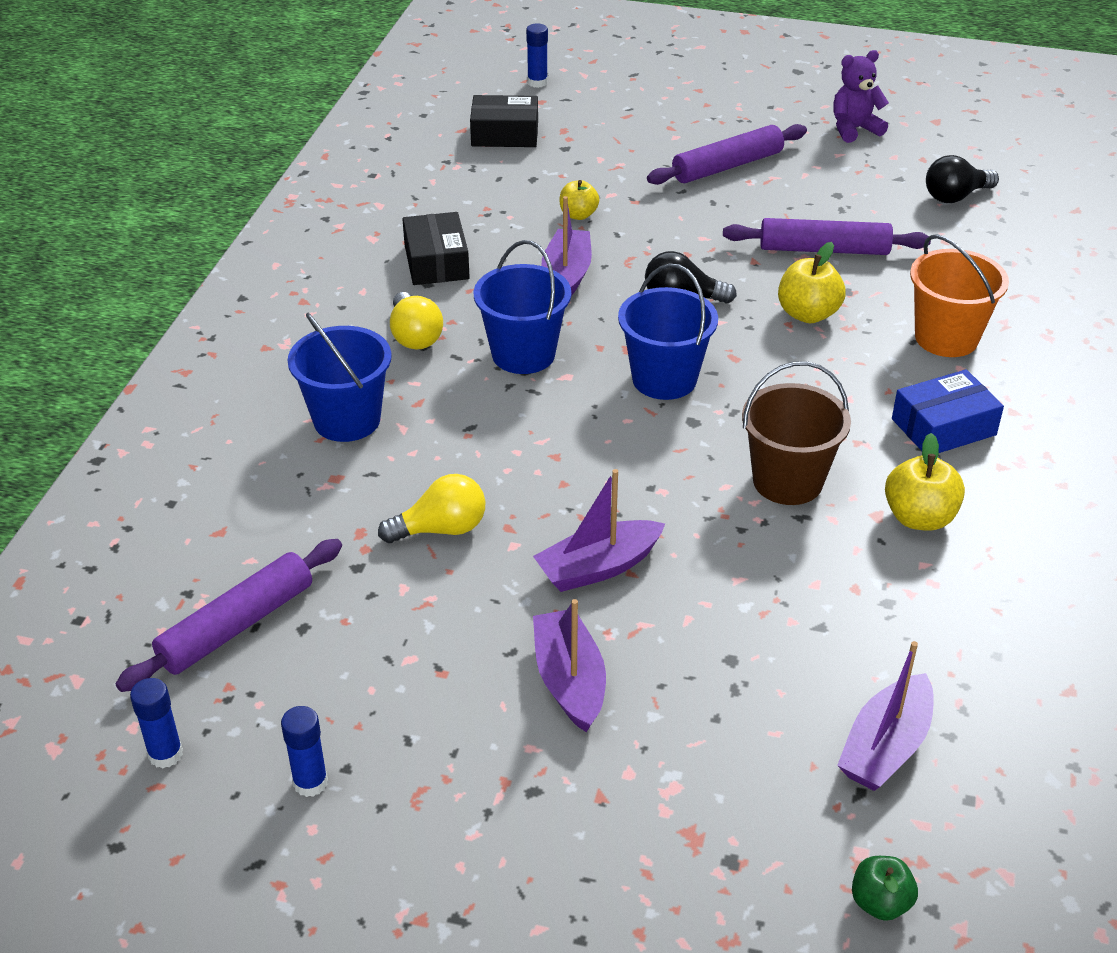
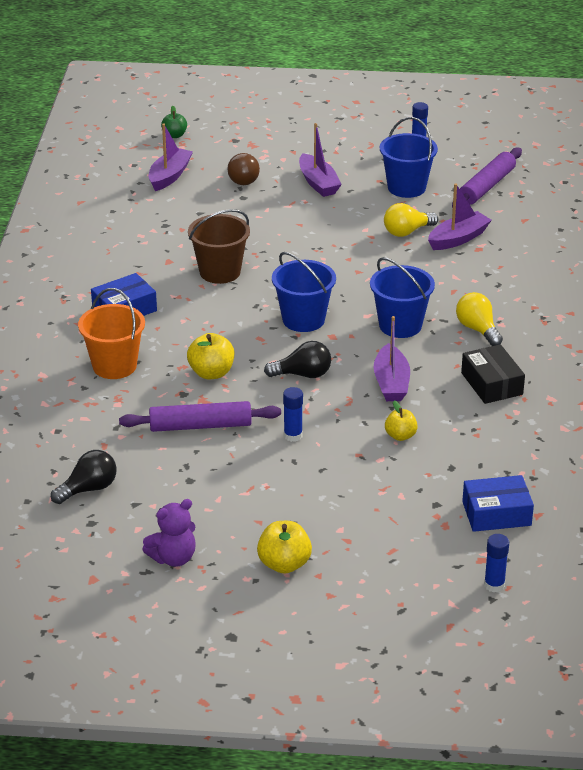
camera: 170 degrees right, 5 degrees down
blue glue stick [130,678,183,768] -> blue glue stick moved to [283,387,303,442]
blue bucket [287,313,392,442] -> blue bucket moved to [380,117,438,198]
black box [470,95,538,147] -> blue box [462,475,534,532]
purple boat [533,469,665,592] -> purple boat moved to [428,184,492,250]
purple rolling pin [647,124,807,185] -> none
yellow apple [885,433,965,530] -> yellow apple moved to [257,521,312,573]
none -> brown light bulb [227,153,260,185]

